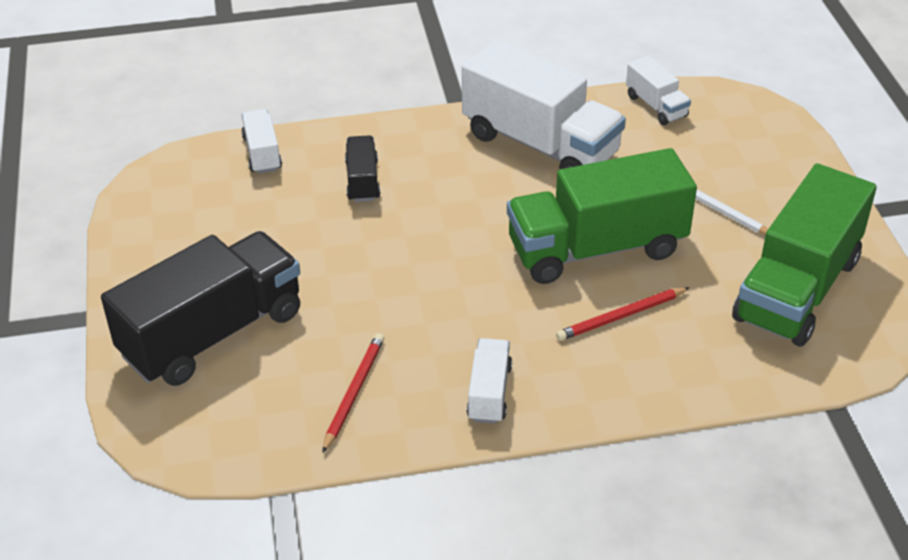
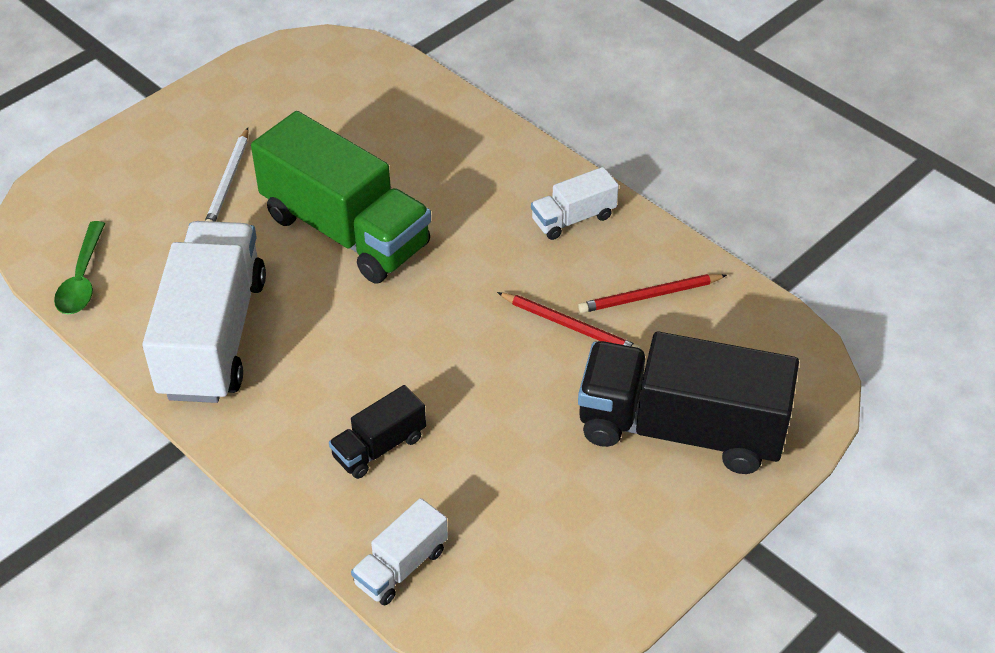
camera: 125 degrees left, 5 degrees up
red pencil [556,287,690,341] -> red pencil moved to [497,292,641,349]
white truck [626,56,691,125] -> green spoon [54,221,105,314]
green truck [732,163,877,347] -> none

